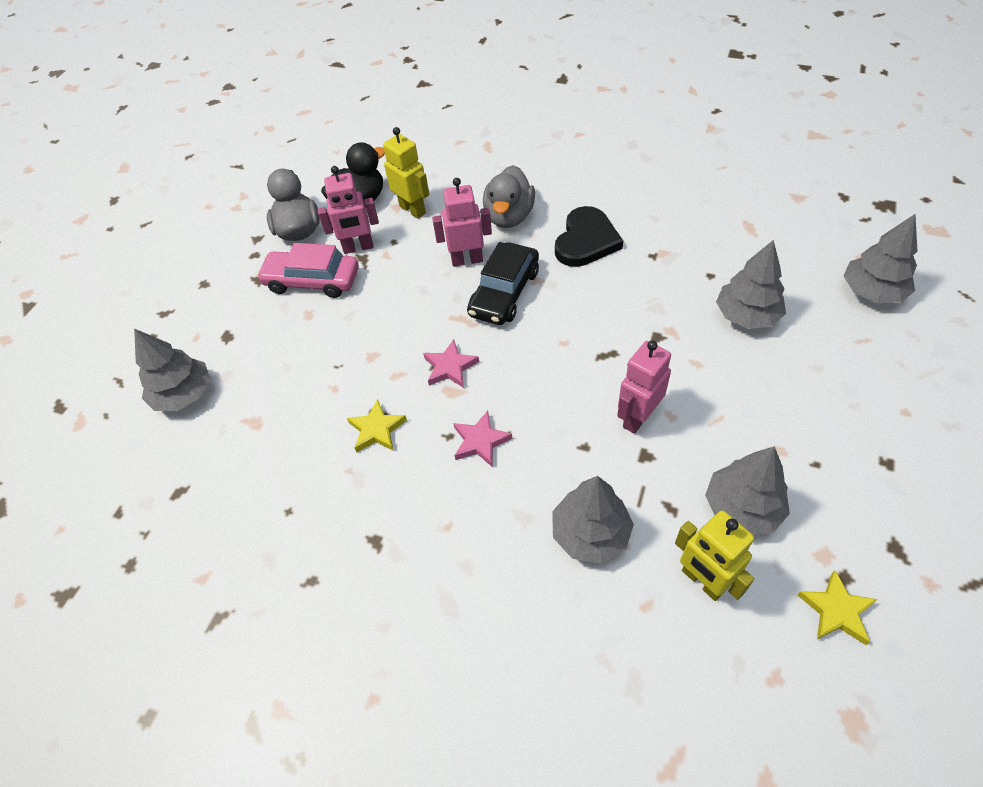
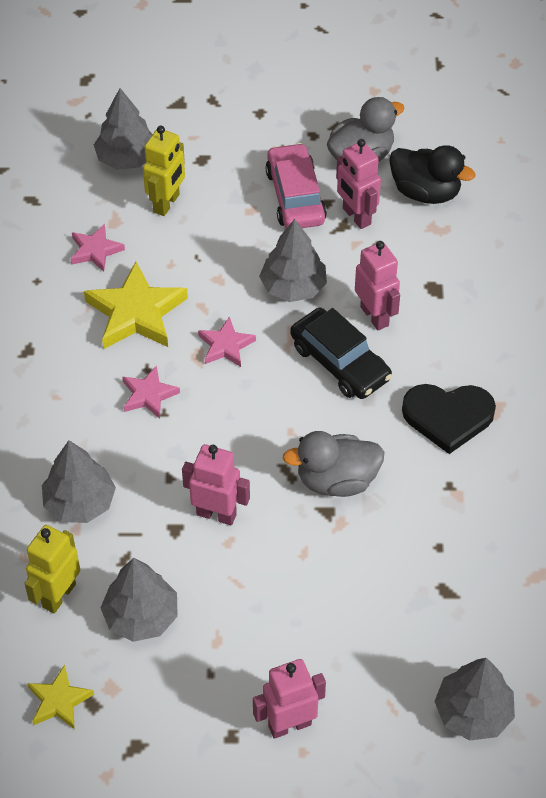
camera: 65 degrees right, 0 degrees up
yellow star [347,399,407,453] -> yellow star [84,261,188,349], size x1.80
yellow robot [383,127,429,219] -> yellow robot moved to [143,126,185,216]
black car [467,242,539,325] -> black car turned 135 degrees counterclockwise [290,308,392,399]
grey duck [483,165,535,228] -> grey duck moved to [283,431,384,497]
grey tree [716,240,786,329] -> grey tree moved to [259,219,327,302]
none -> pink star [71,224,125,272]
none -> pink robot [253,659,326,739]

